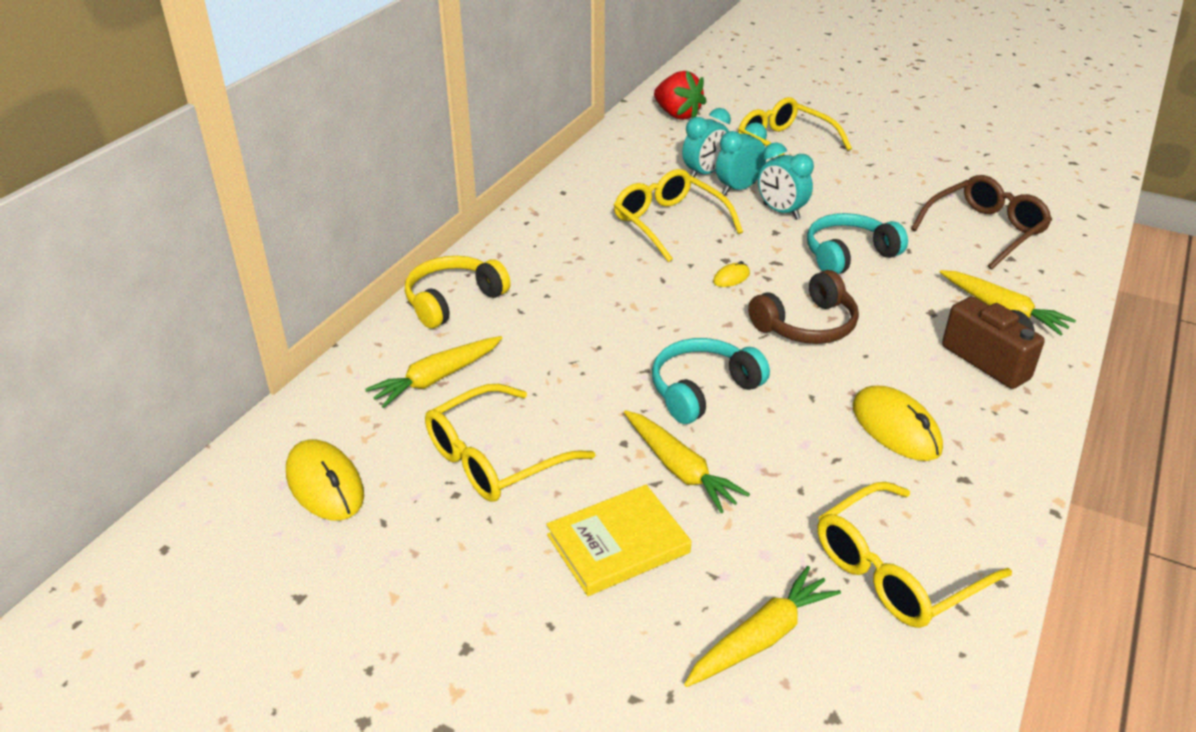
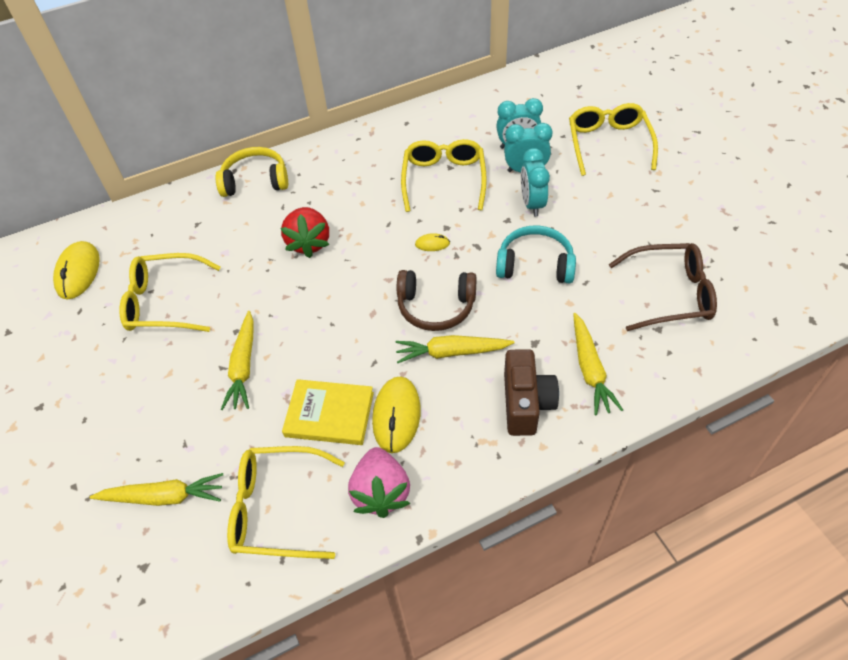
camera: 40 degrees right, 15 degrees up
yellow carrot [365,336,502,408] -> yellow carrot moved to [396,335,515,363]
yellow book [546,485,691,596] -> yellow book moved to [282,379,374,445]
turquoise headphones [652,338,770,424] -> none
red strawberry [654,71,706,120] -> red strawberry moved to [280,207,329,258]
none -> pink strawberry [348,447,410,518]

